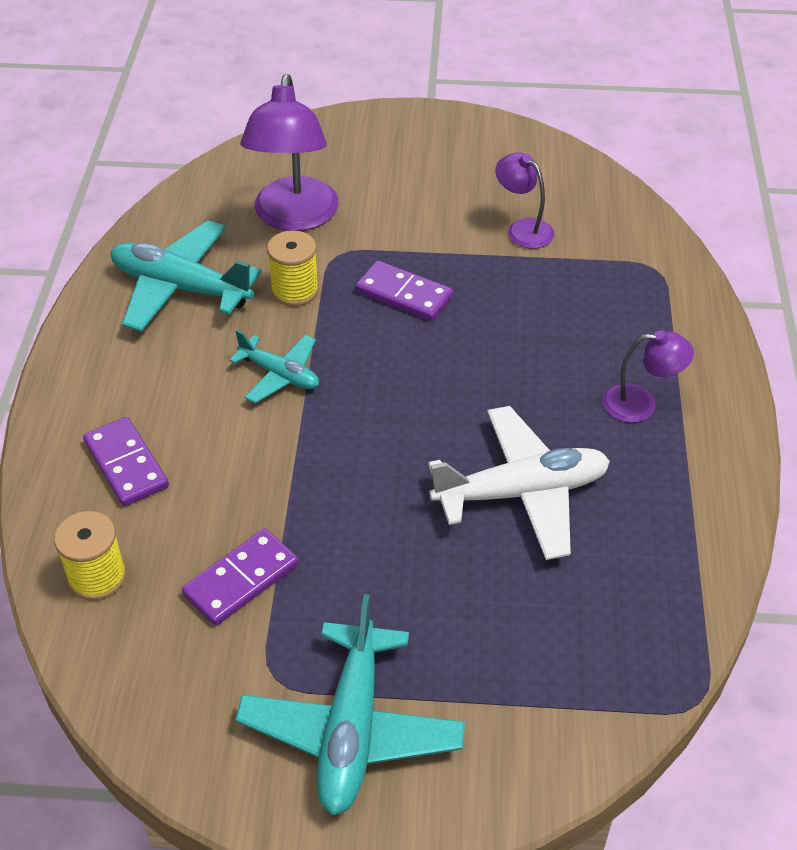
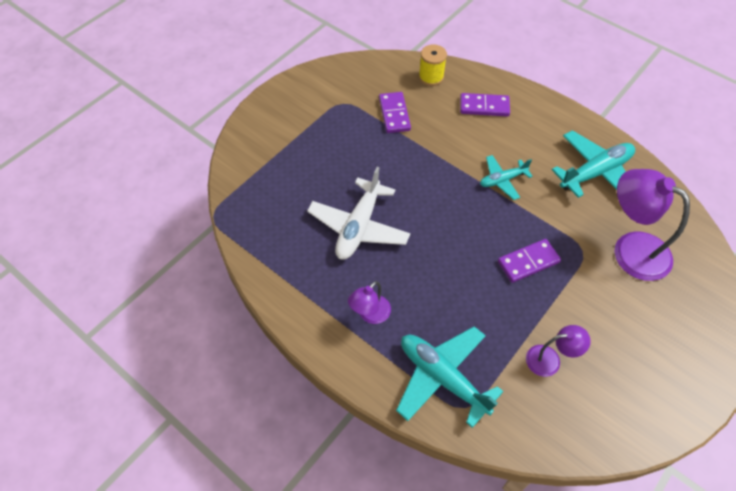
camera: 125 degrees right, 10 degrees up
turquoise plane [235,594,465,815] -> turquoise plane moved to [396,326,503,428]
yellow spool [267,230,319,306] -> none

